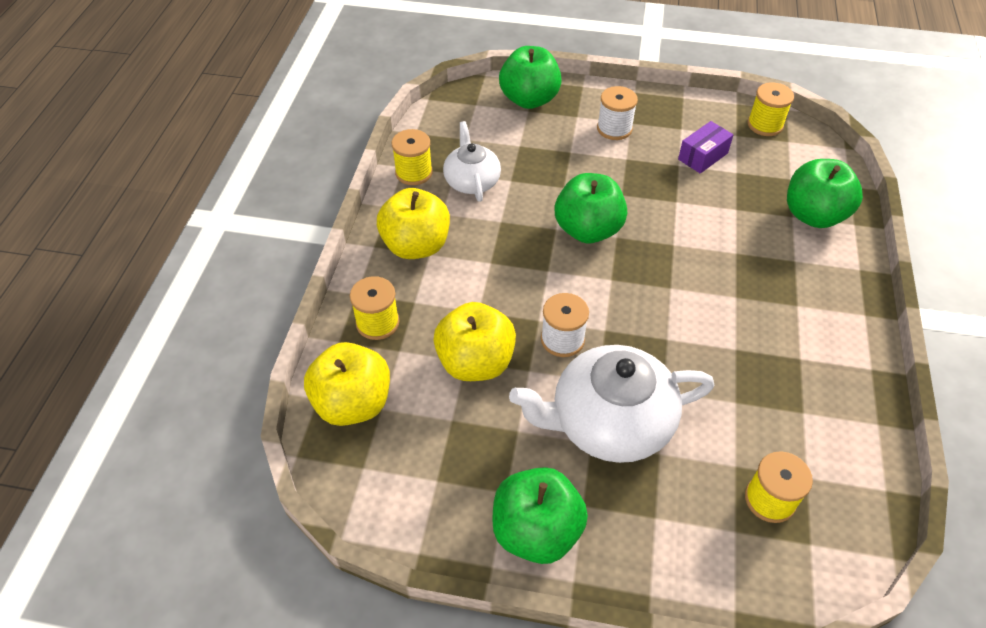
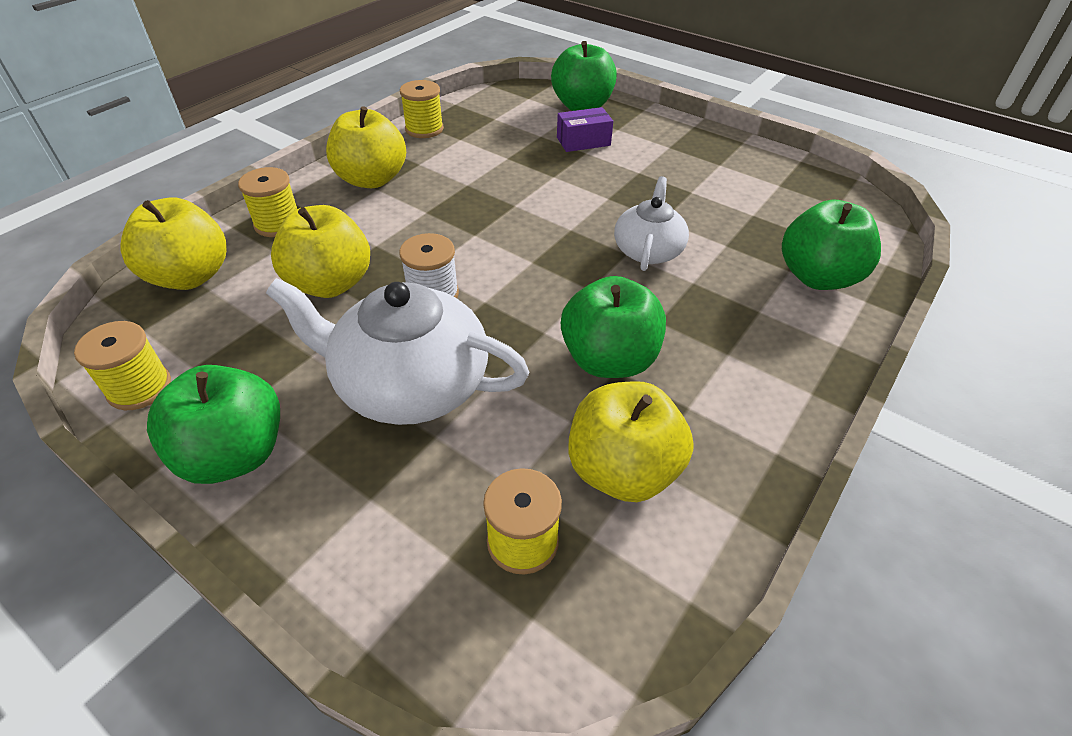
camera: 25 degrees right, 5 degrees down
white teapot [443,121,501,202] -> white teapot moved to [614,176,689,271]
green apple [555,173,627,243] -> green apple moved to [561,276,666,378]
white spool [597,86,638,140] -> none
purple box [678,121,734,174] -> purple box moved to [557,107,613,152]
yellow spool [748,83,794,136] -> yellow spool moved to [74,321,171,410]
none -> yellow apple [568,381,694,502]

